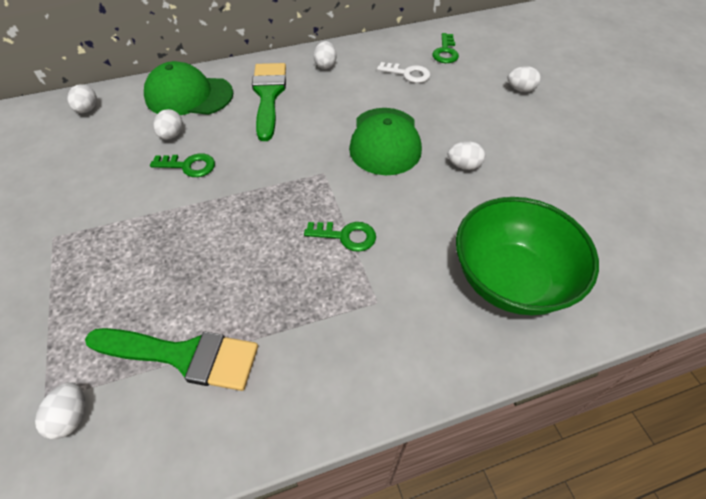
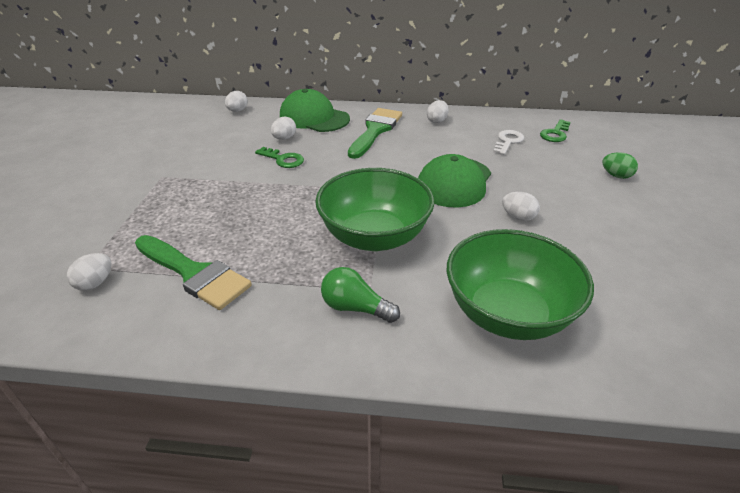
camera: 25 degrees right, 15 degrees down
green key [304,222,376,252] -> green bowl [315,168,434,251]
white key [377,62,430,83] -> white key turned 105 degrees counterclockwise [493,130,524,155]
white egg [507,66,541,92] -> green egg [602,152,638,179]
none -> green light bulb [321,267,400,323]

